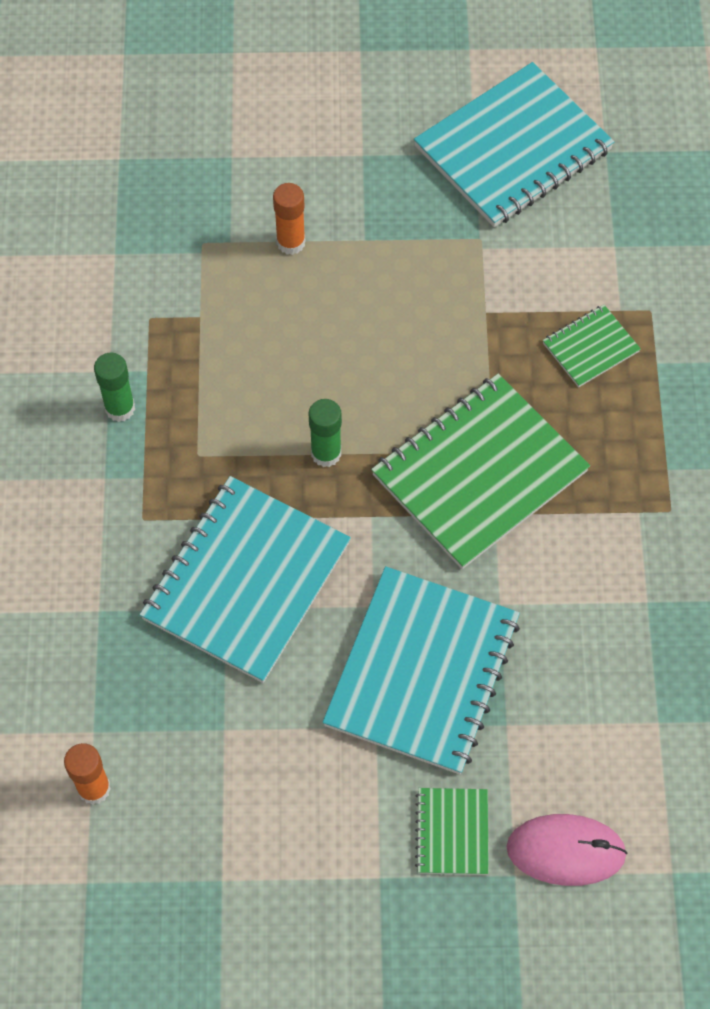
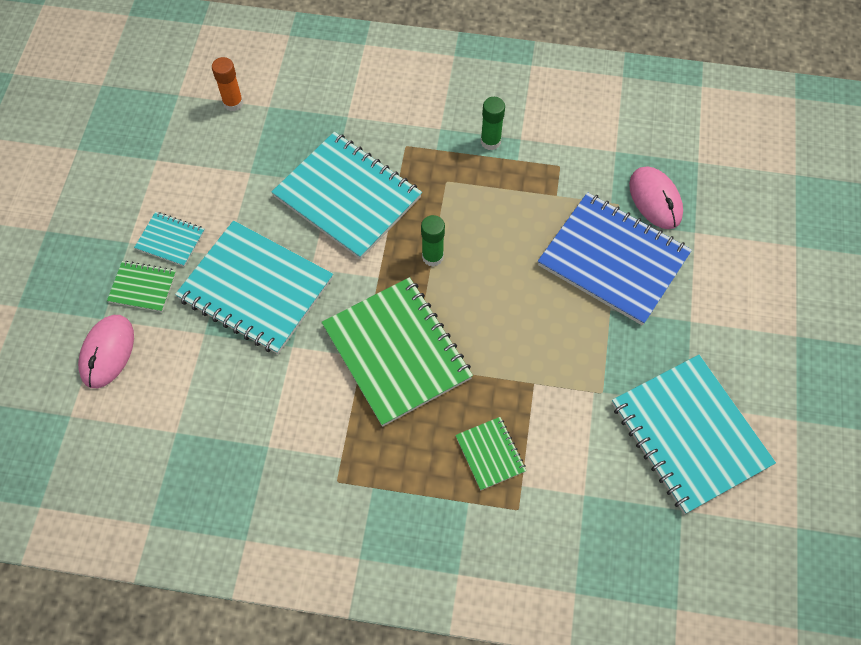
camera: 100 degrees right, 0 degrees up
orange glue stick [273,183,305,255] -> blue notebook [538,192,692,325]
none -> turquoise notebook [134,212,205,267]
none -> pink mouse [629,167,683,229]

